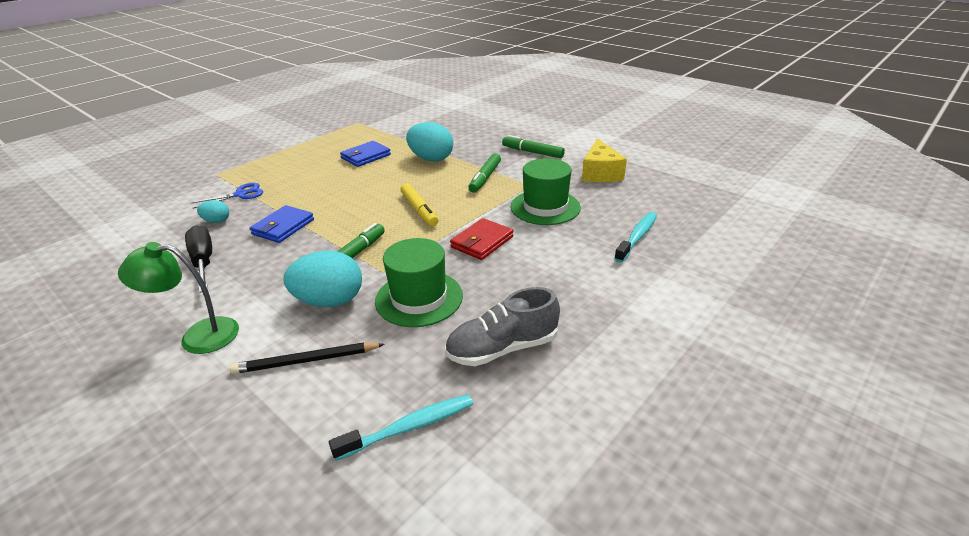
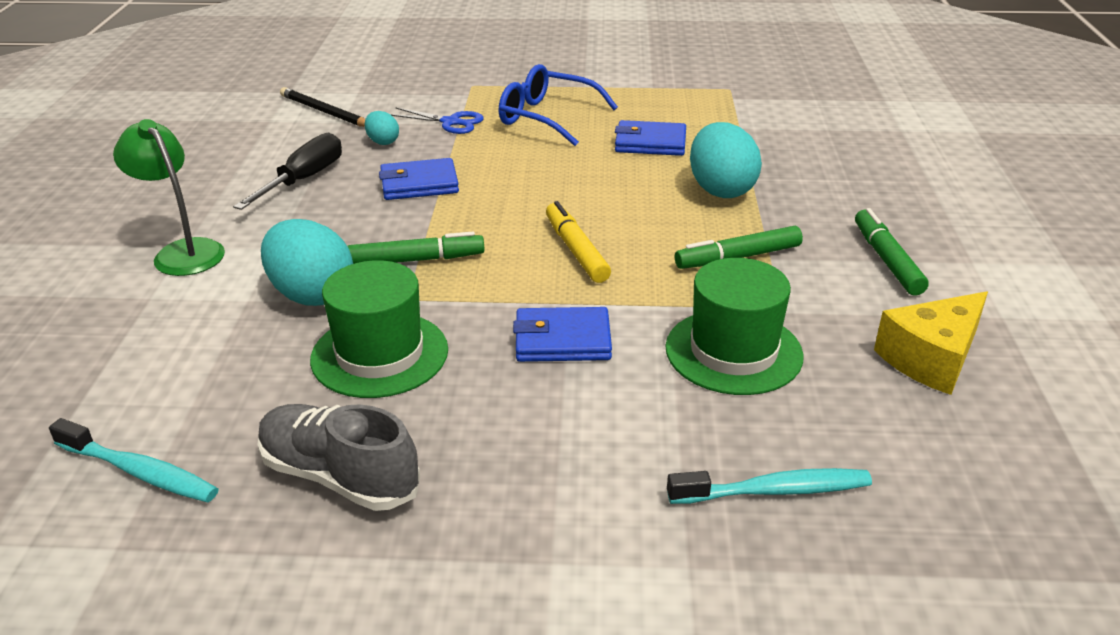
camera: 50 degrees right, 0 degrees up
black pencil [230,342,385,374] -> black pencil moved to [280,87,365,127]
yellow marker [401,183,439,226] -> yellow marker turned 135 degrees clockwise [546,201,611,283]
red wallet [450,218,513,260] -> blue wallet [513,307,612,362]
none -> blue glasses [499,64,618,146]

